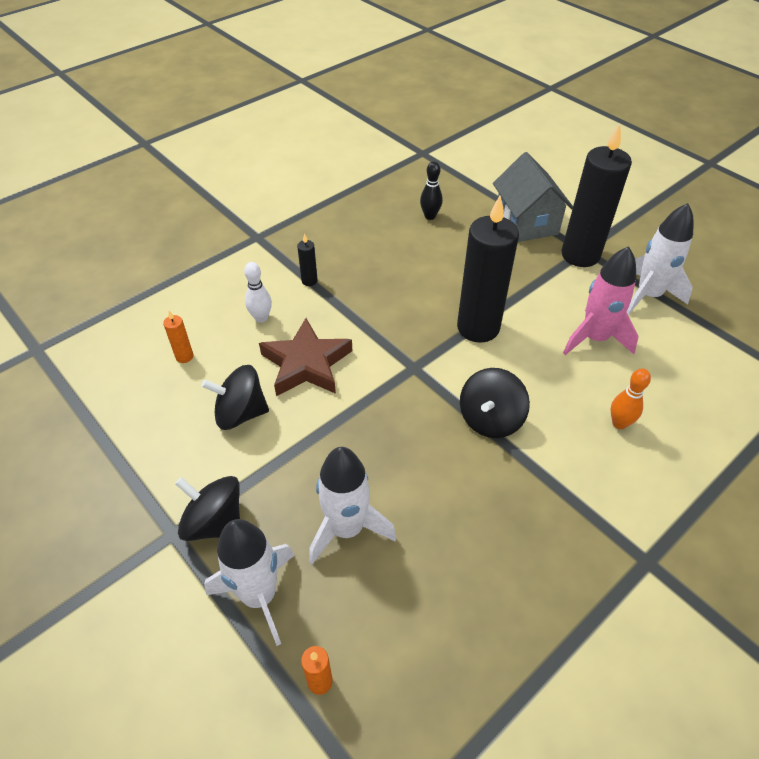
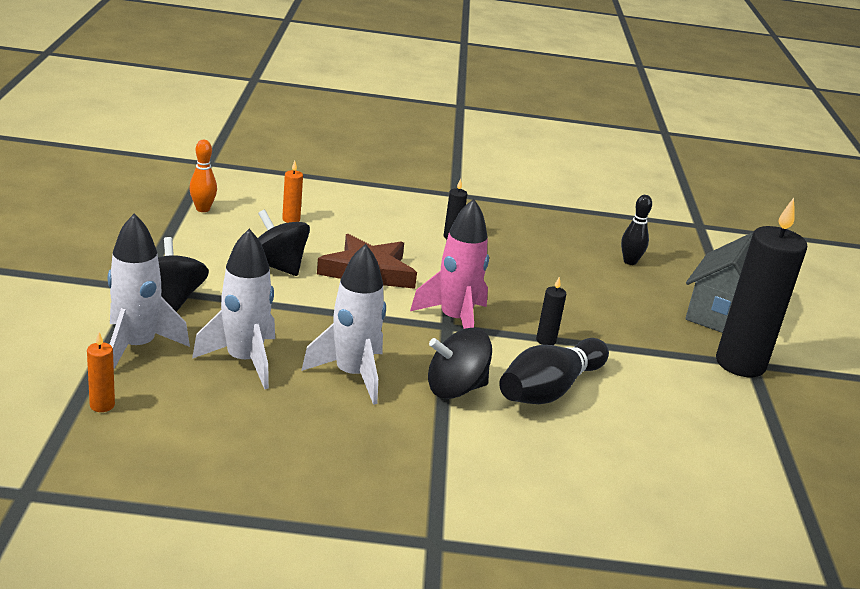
camera: 40 degrees right, 20 degrees down
white bowling pin [244,262,272,323] -> none
black candle [457,196,519,343] -> black candle [536,277,566,345], size x0.40
pink rocket [563,246,639,355] -> pink rocket moved to [410,199,489,329]
orange bowling pin [611,368,651,429] -> orange bowling pin moved to [189,140,217,212]
white rocket [626,203,694,315] -> white rocket moved to [301,244,386,405]
none -> black bowling pin [499,338,609,404]

